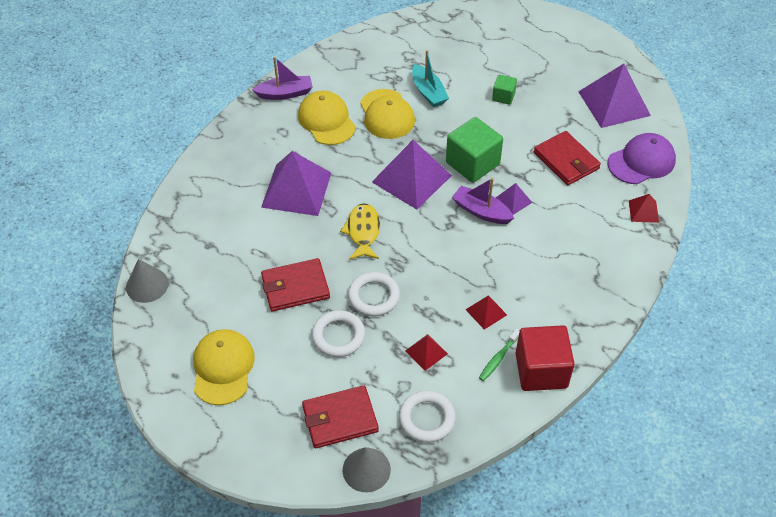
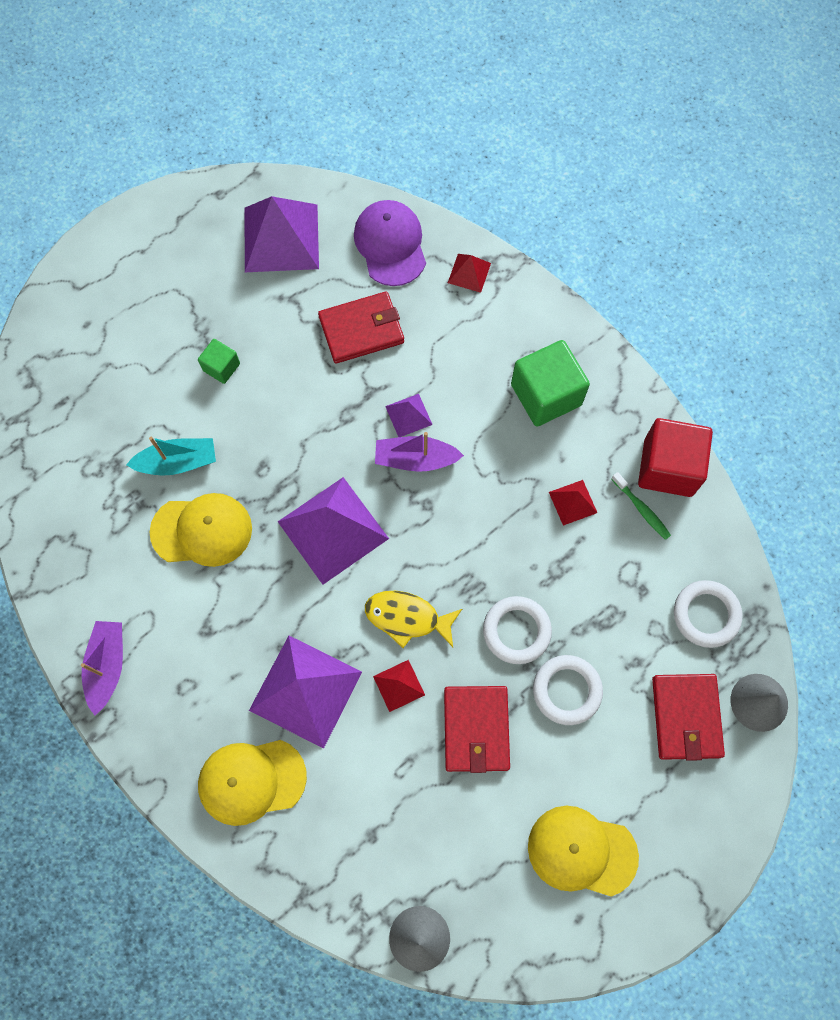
camera: 75 degrees left, 20 degrees up
yellow cap [298,91,356,145] -> yellow cap moved to [198,740,307,826]
red pyramid [405,334,448,371] -> red pyramid moved to [373,660,425,712]
green cube [446,117,503,183] -> green cube moved to [511,340,590,427]
purple boat [452,178,514,224] -> purple boat turned 45 degrees clockwise [375,432,464,472]

